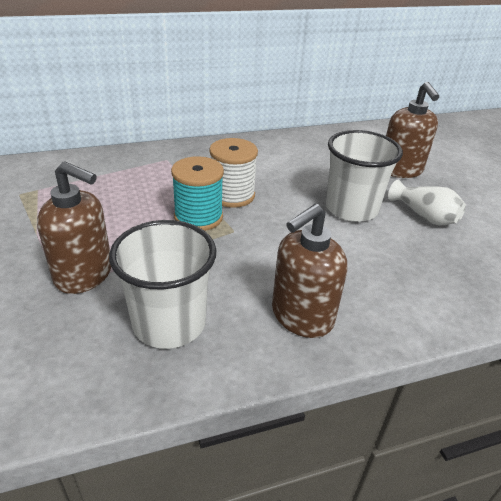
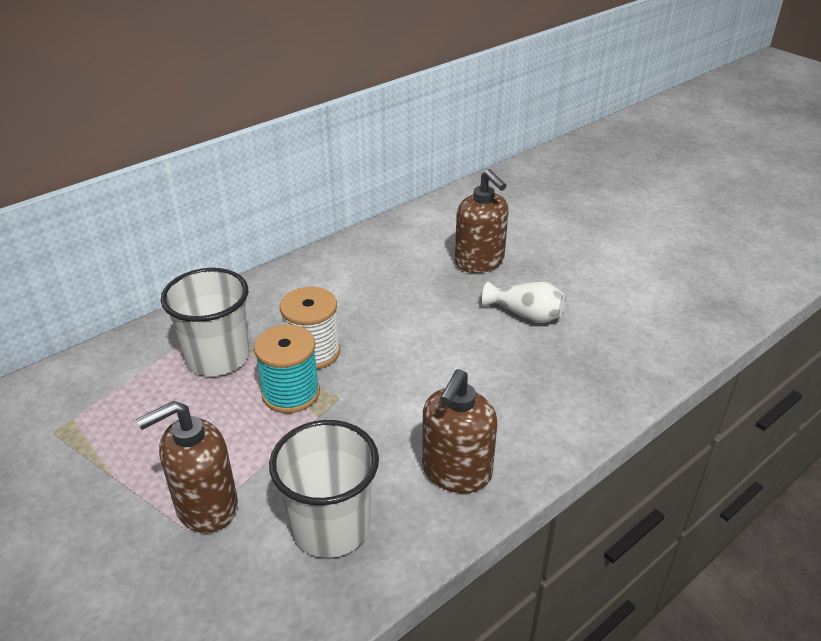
camera: 20 degrees left, 0 degrees up
brown soap dispenser [37,161,111,294] -> brown soap dispenser turned 150 degrees clockwise [136,401,238,533]
white cup [326,130,403,222] -> white cup moved to [161,268,249,376]

